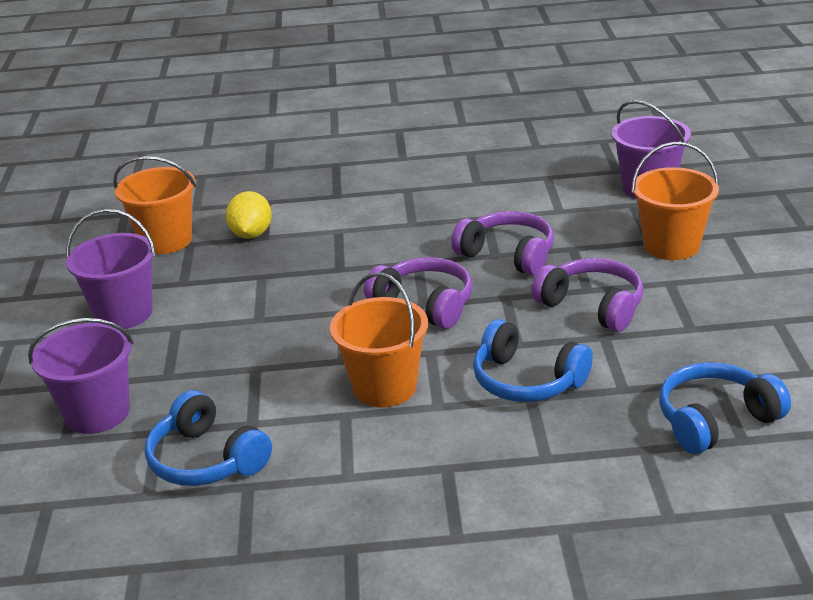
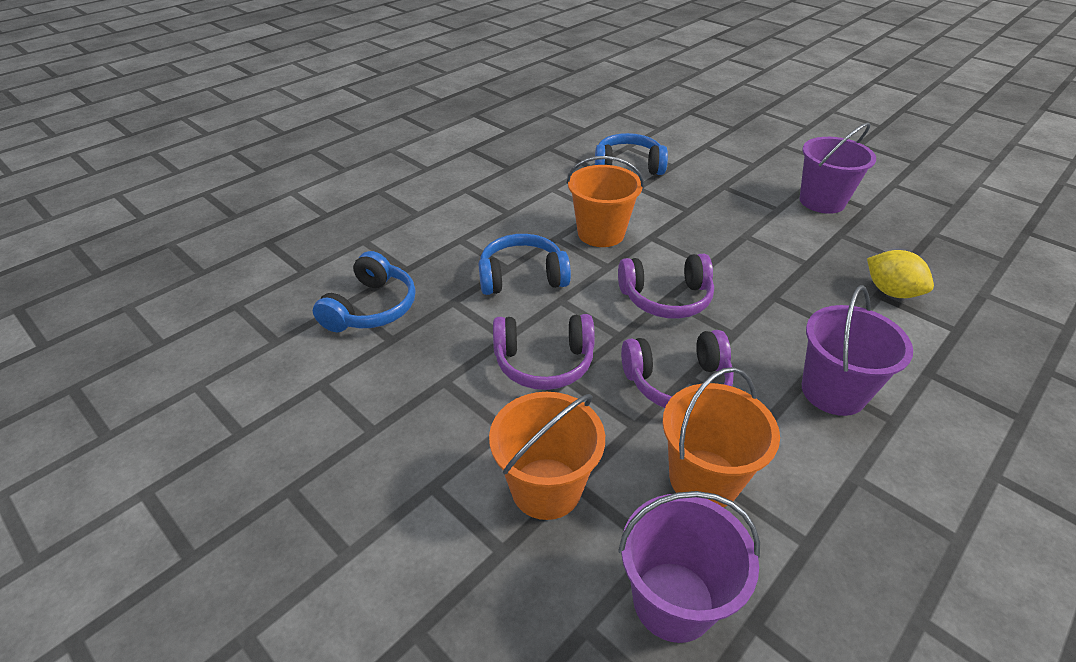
camera: 135 degrees right, 10 degrees up
purple bucket [28,318,133,434] -> purple bucket moved to [802,285,913,416]
orange bucket [113,156,196,254] -> orange bucket moved to [662,367,780,507]

